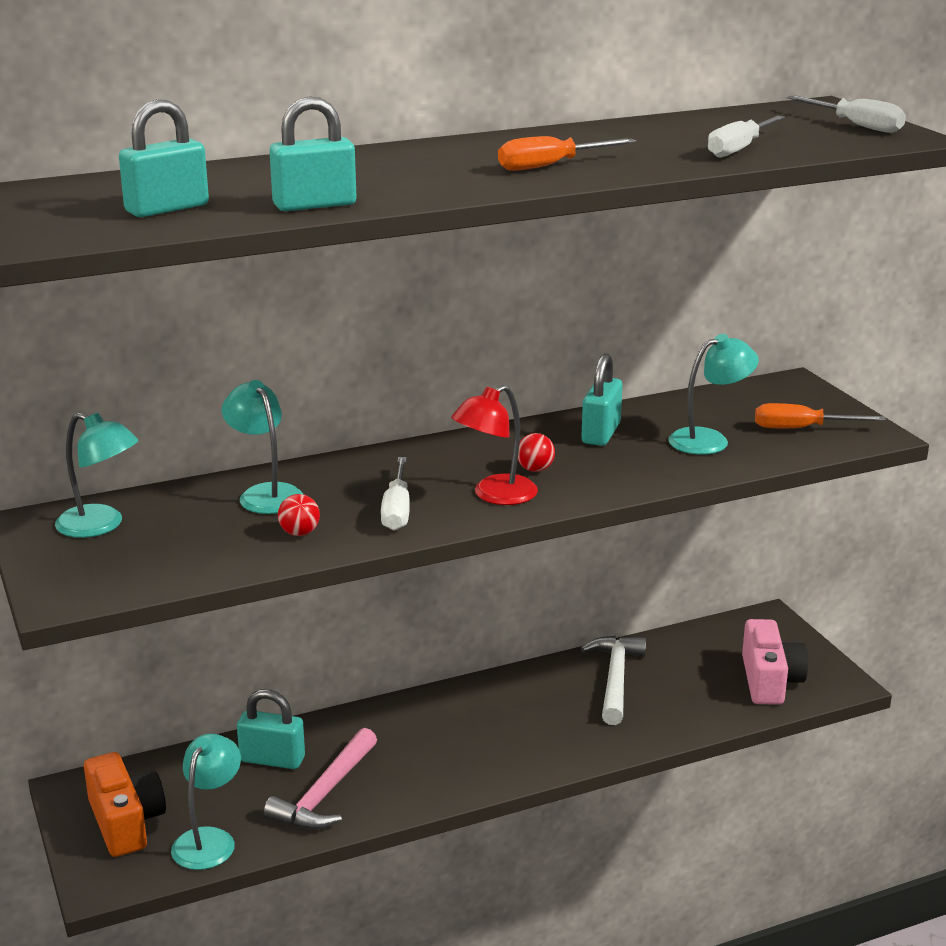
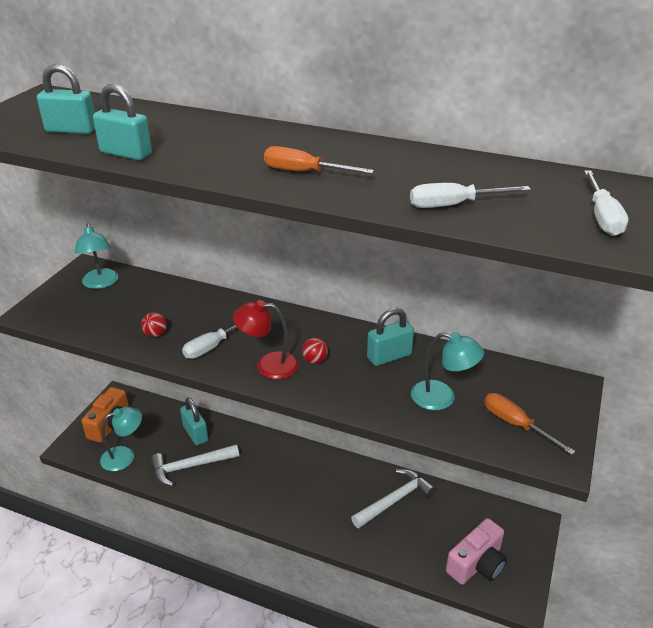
camera: 45 degrees right, 10 degrees up
turquoise lamp [222,380,303,514] -> none
pink hammer [264,728,377,829] -> white hammer [151,444,239,486]

